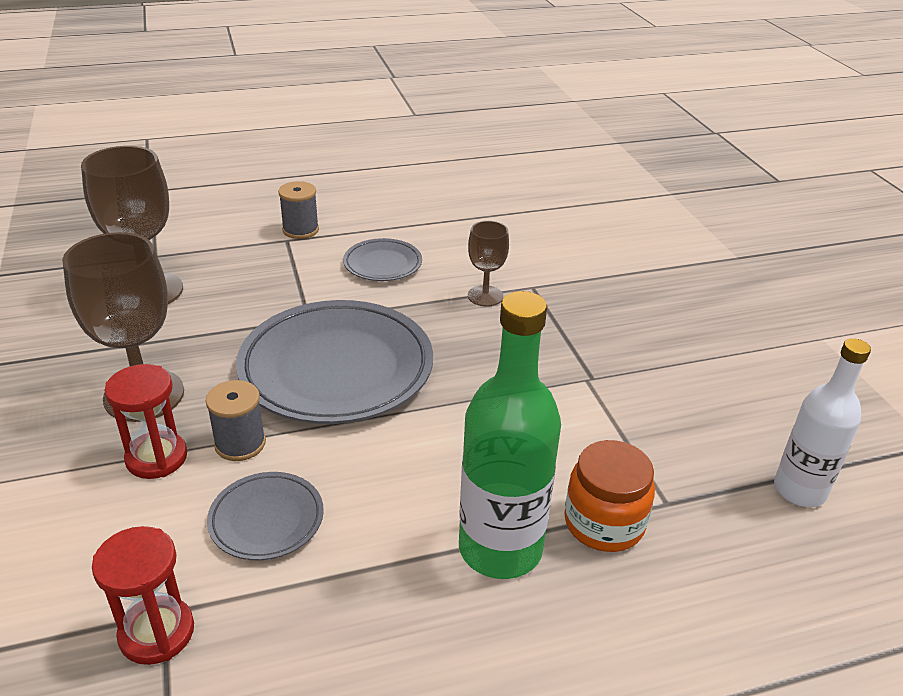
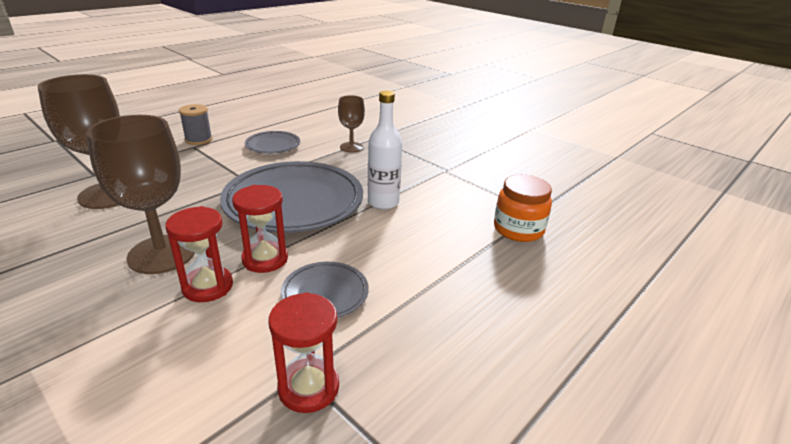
camera: 30 degrees left, 5 degrees down
grey spool [206,380,266,461] -> red hourglass [232,185,288,273]
green bottle [459,291,561,579] -> none
white bottle [774,338,871,507] -> white bottle moved to [368,91,402,210]

